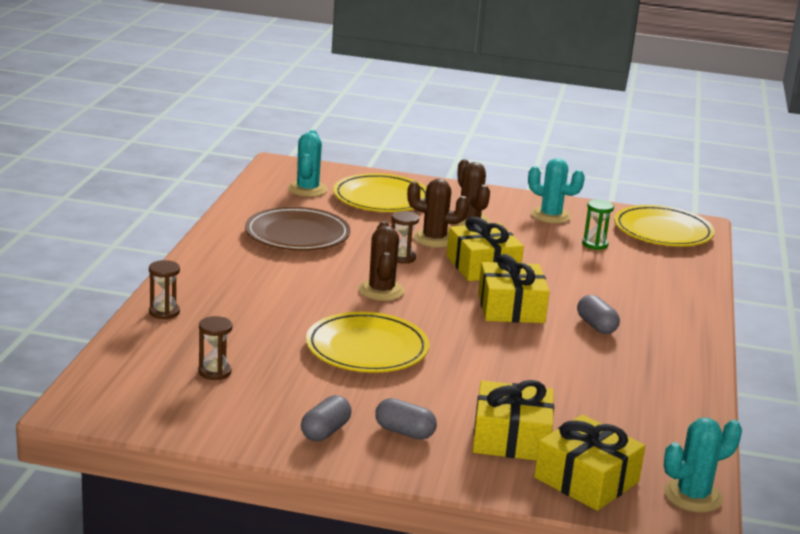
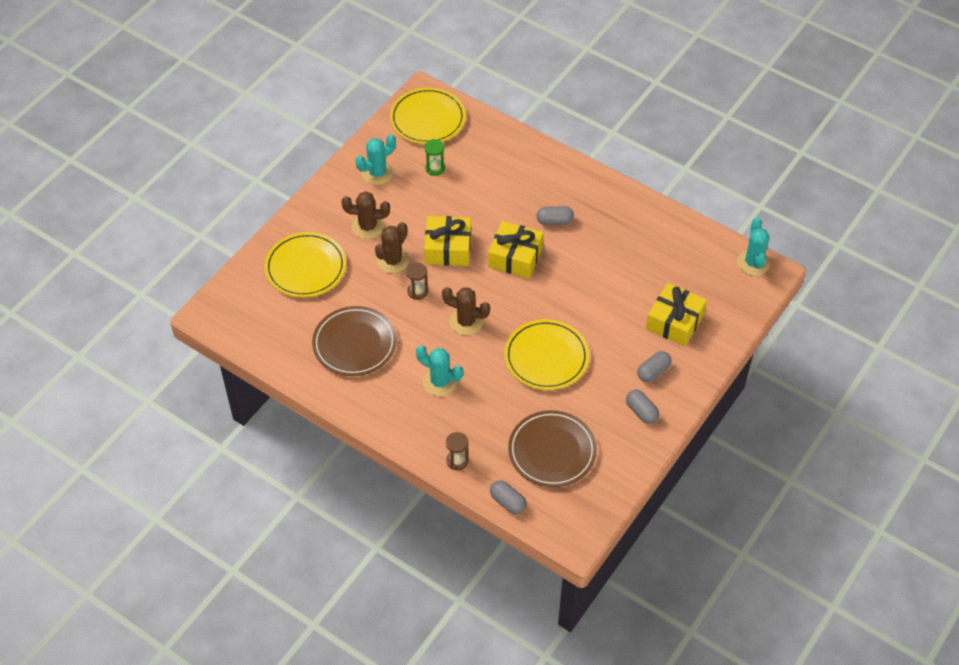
camera: 65 degrees left, 30 degrees up
brown hourglass [198,316,232,380] -> brown plate [508,410,597,487]
turquoise cactus [288,130,328,197] -> turquoise cactus moved to [416,346,463,396]
yellow gift [534,415,645,511] -> none
none -> grey capsule [490,480,527,514]

